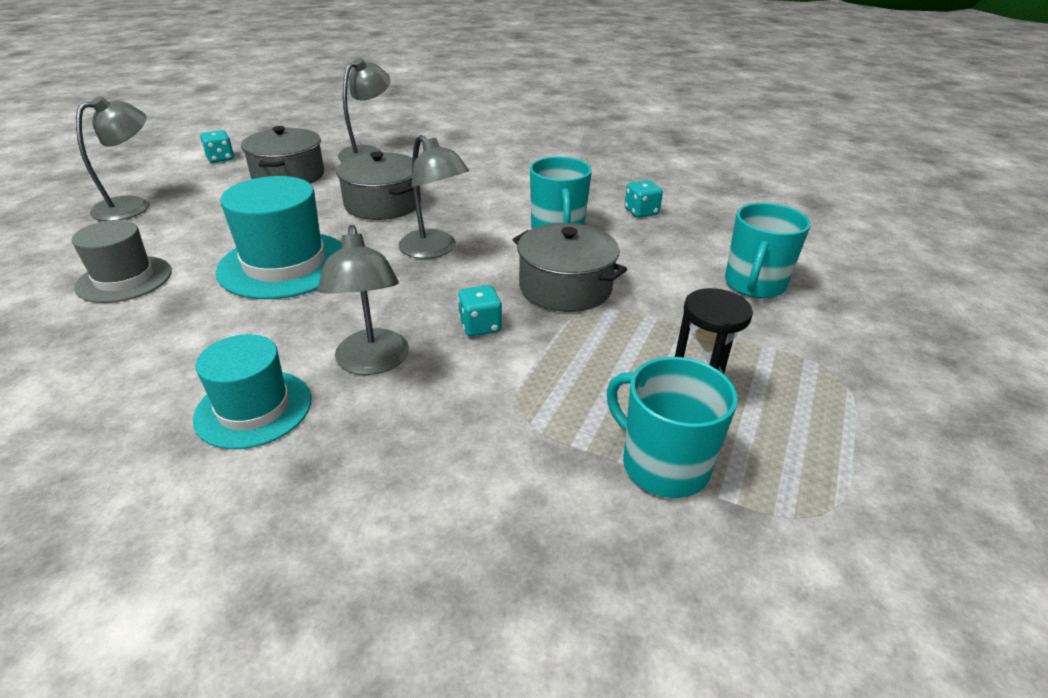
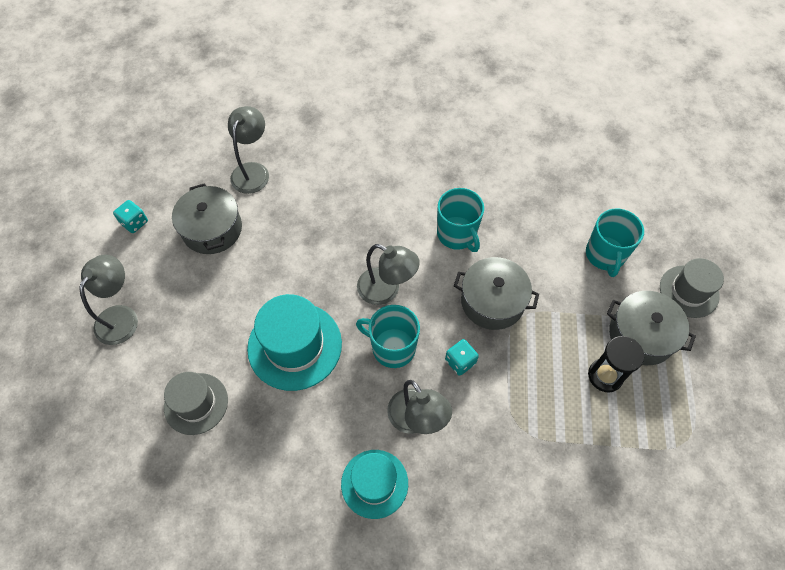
camera: 20 degrees left, 25 degrees up
grey pot [336,152,421,220] -> grey pot moved to [607,291,696,365]
turquoise mug [607,357,738,498] -> turquoise mug moved to [356,305,420,368]
turquoise dice [625,180,663,218] -> none
none -> grey hat [660,258,724,318]

